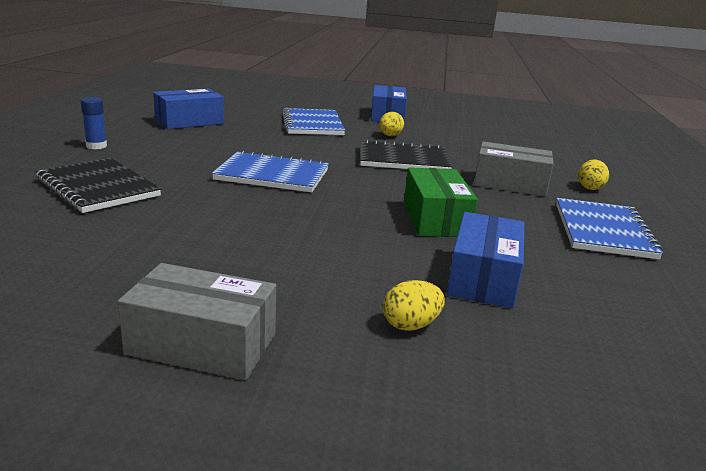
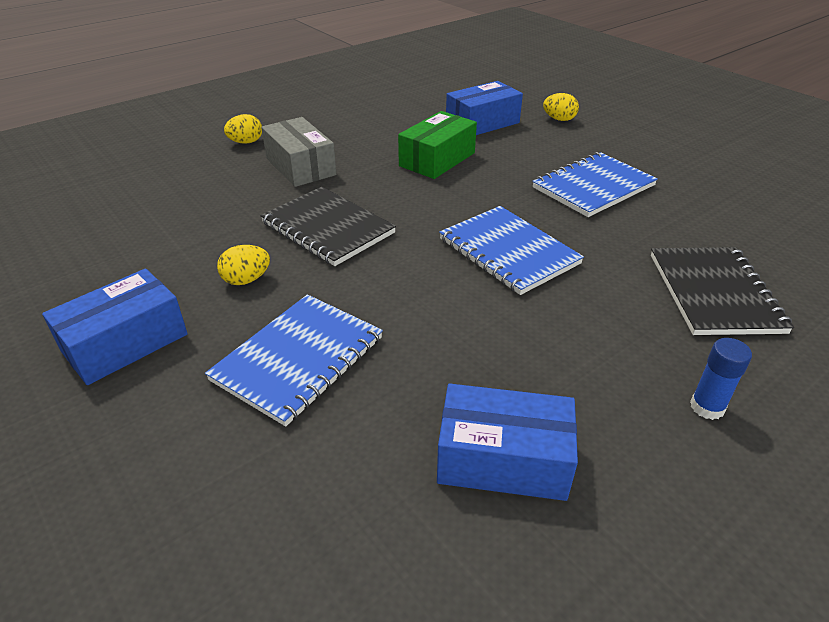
camera: 135 degrees left, 15 degrees up
grey box [118,263,276,380] -> none
blue notebook [556,198,663,259] -> blue notebook moved to [532,152,658,217]

